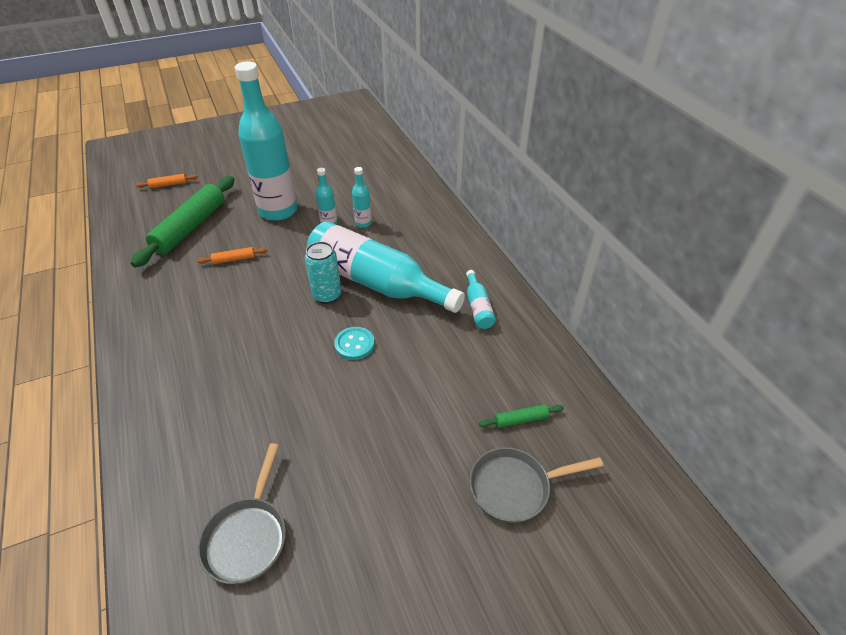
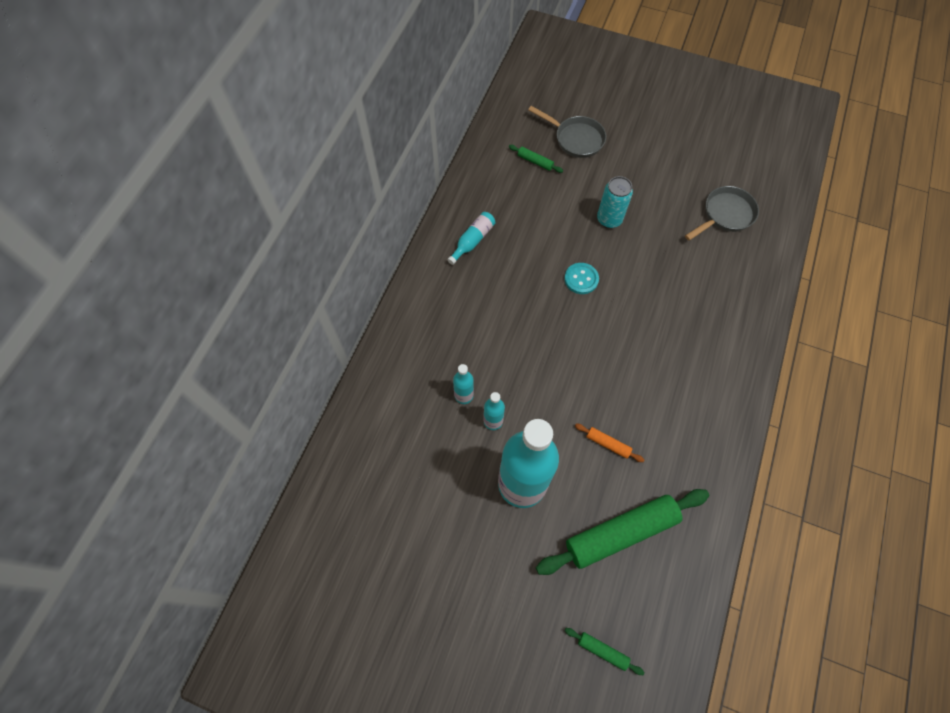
camera: 135 degrees left, 20 degrees up
orange rolling pin [136,174,198,188] -> green rolling pin [565,628,644,675]
turquoise can [305,241,342,304] -> turquoise can moved to [597,176,633,228]
turquoise bottle [307,221,465,313] -> none

